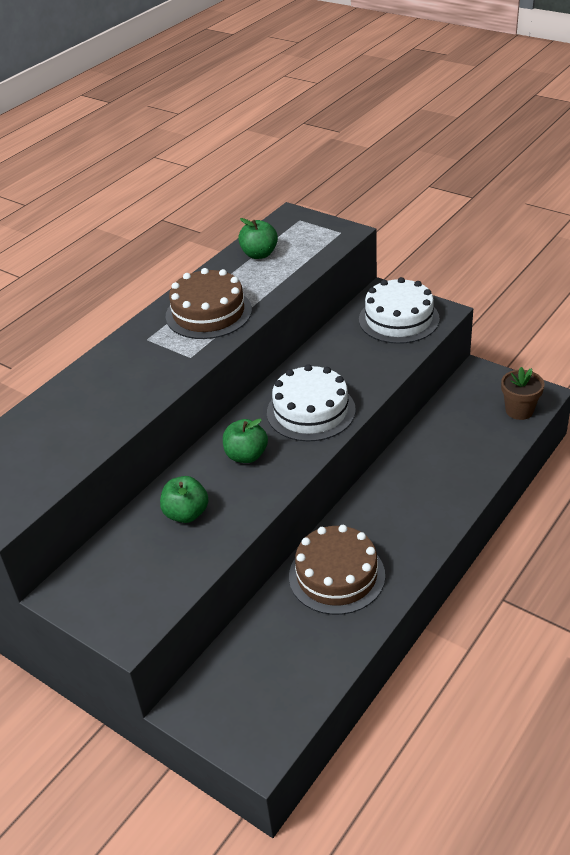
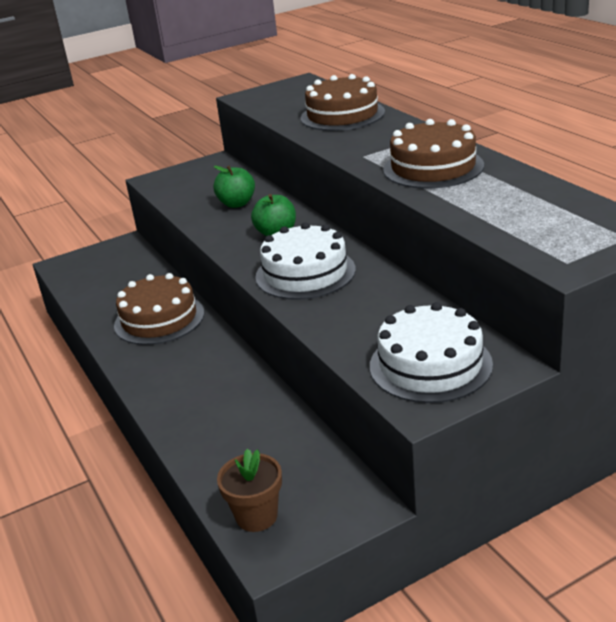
camera: 115 degrees right, 10 degrees down
green apple [238,218,278,259] -> none
none -> brown cake [301,74,385,131]

